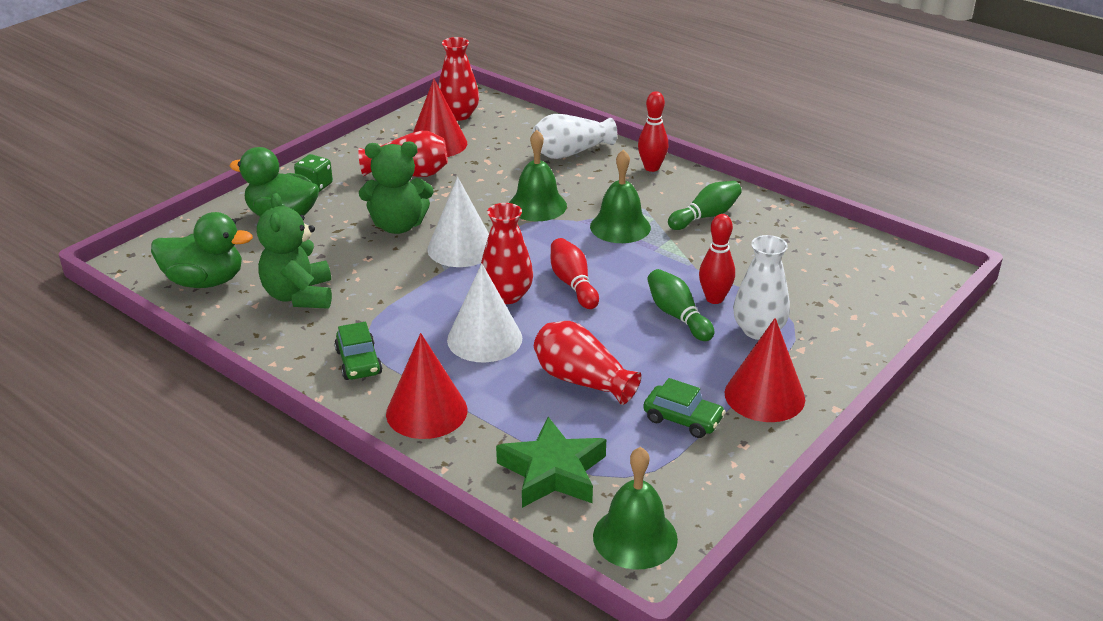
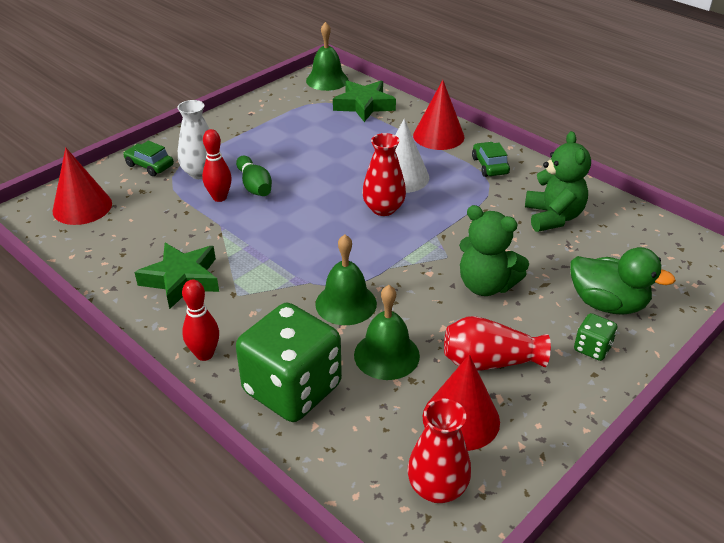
camera: 175 degrees left, 5 degrees up
green duck [151,212,253,288] -> none
green teddy bear [359,142,433,234] -> green teddy bear turned 150 degrees counterclockwise [459,205,529,296]
white cone [427,177,489,267] -> none
white vase [532,114,617,159] -> green dice [236,303,342,422]
red vase [534,321,642,405] -> none
red bowling pin [551,238,599,309] -> none
green bell [590,149,651,243] -> green bell moved to [354,285,420,380]
green car [643,378,726,438] -> green car moved to [123,140,174,176]
green bowling pin [668,181,742,230] -> green star [134,243,219,309]
red cone [725,318,805,422] -> red cone moved to [53,147,112,225]

